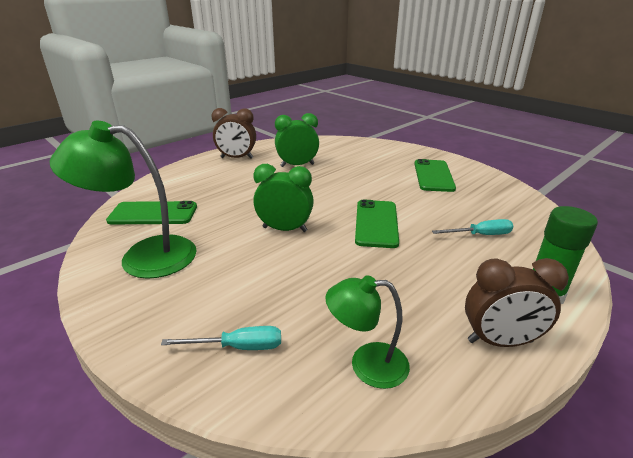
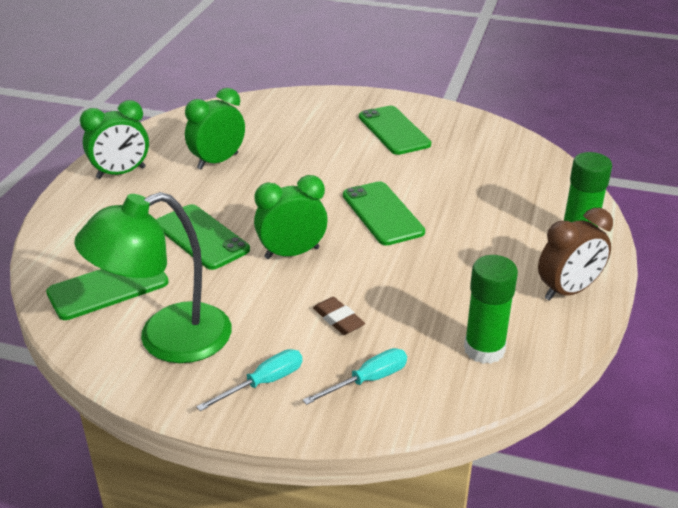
camera: 30 degrees left, 5 degrees up
brown clock [211,108,256,159] -> green clock [80,100,149,179]
green lamp [325,275,410,389] -> green glue stick [464,255,518,364]
turquoise screwdriver [432,219,513,235] -> turquoise screwdriver moved to [196,349,302,411]
none -> green phone [156,204,250,270]
none -> brown eraser [313,297,365,335]

